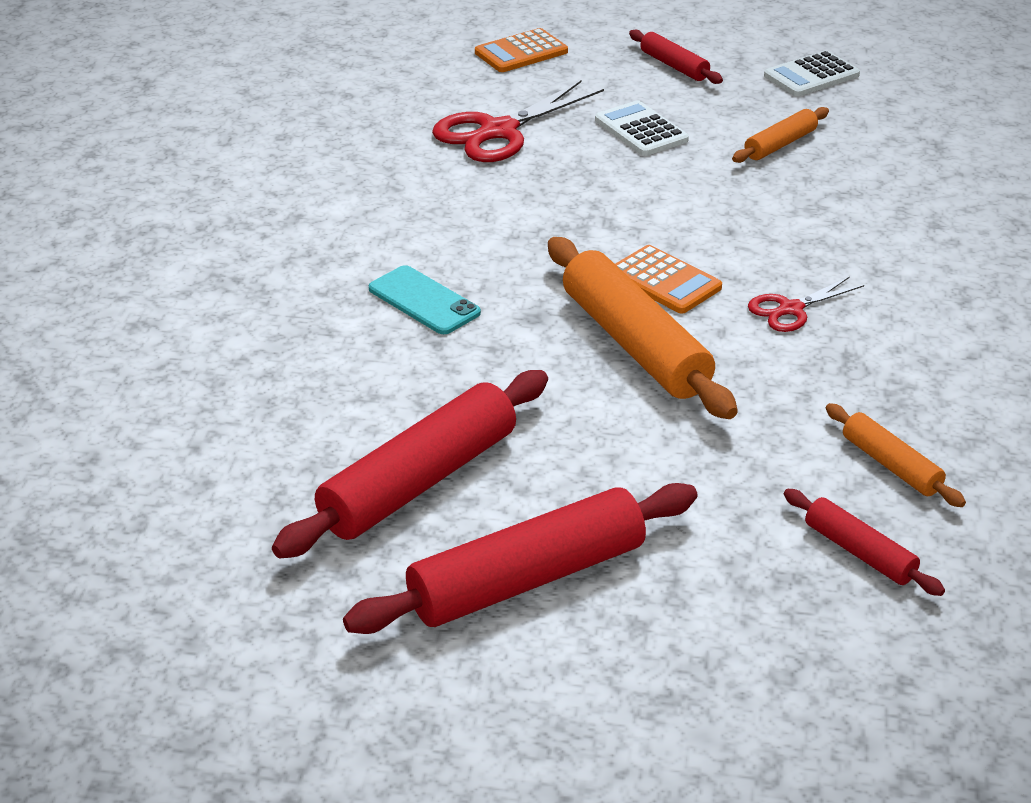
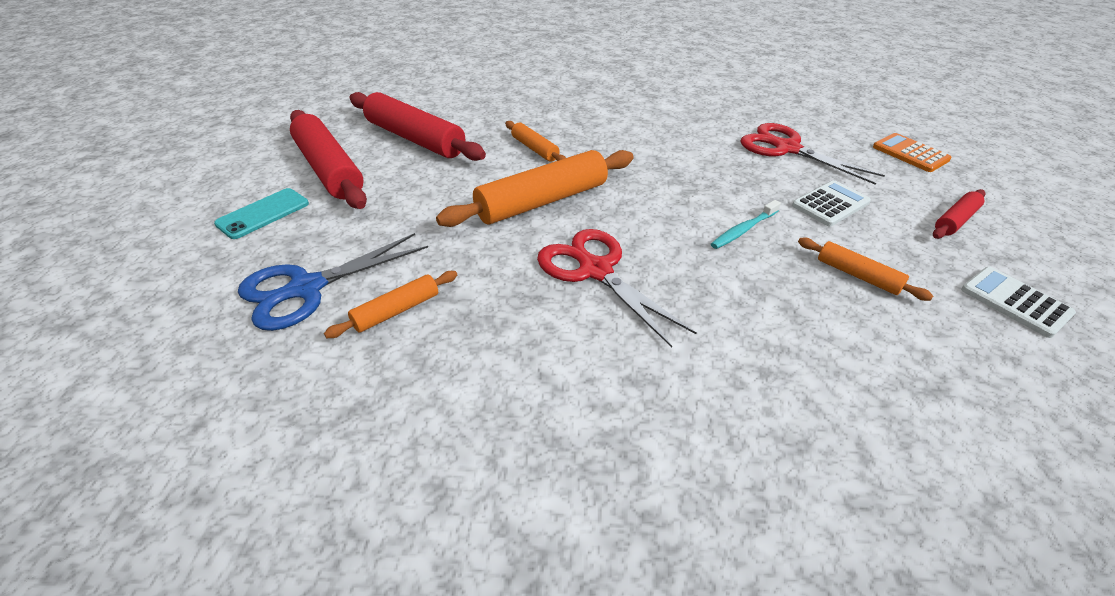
camera: 85 degrees right, 5 degrees up
turquoise phone [369,265,481,334] -> turquoise phone moved to [214,188,309,239]
orange calculator [615,245,722,314] -> none
red scissors [748,276,864,332] -> red scissors [537,229,697,347], size x1.78
red rolling pin [784,489,945,596] -> blue scissors [238,233,428,331]
none -> orange rolling pin [505,121,566,162]
none -> turquoise toothbrush [711,200,781,249]

